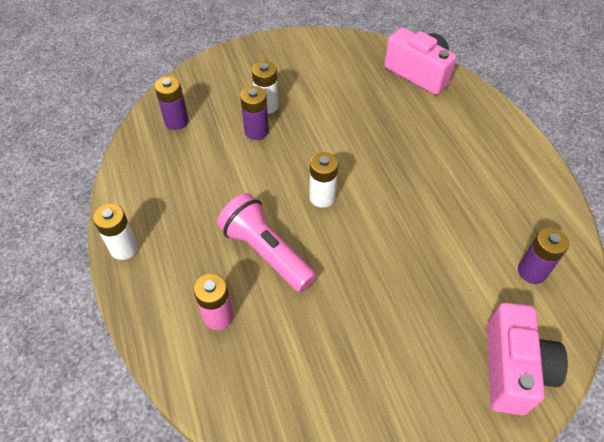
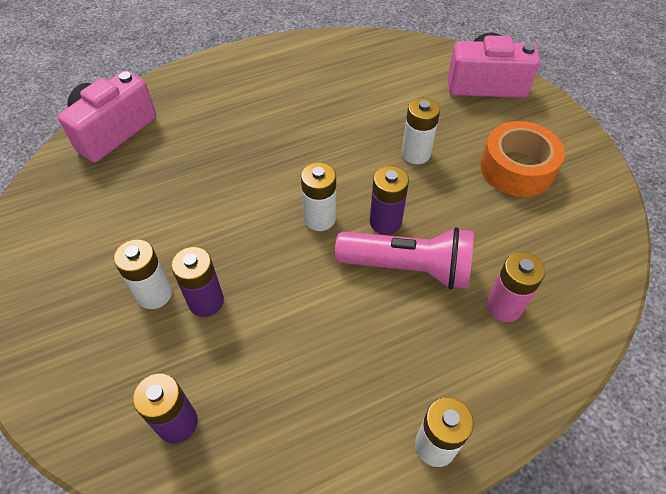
camera: 95 degrees left, 0 degrees up
pink flashlight [217,193,317,292] -> pink flashlight turned 120 degrees counterclockwise [335,227,474,289]
purple battery [518,228,569,284] -> purple battery moved to [370,166,409,235]
none -> white battery [402,97,440,164]
none -> orange tape [480,121,565,197]

